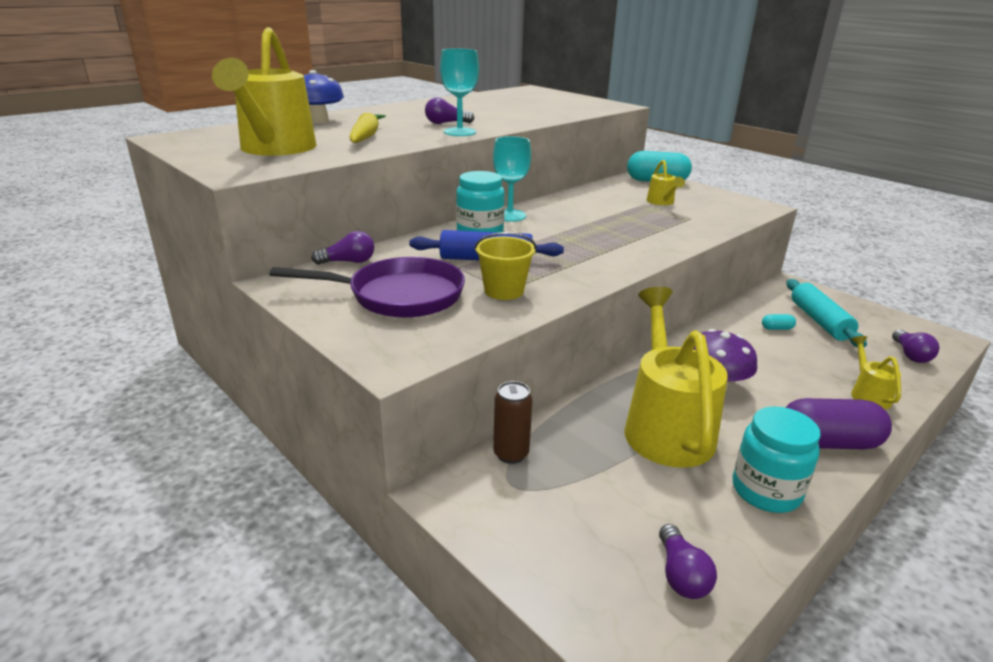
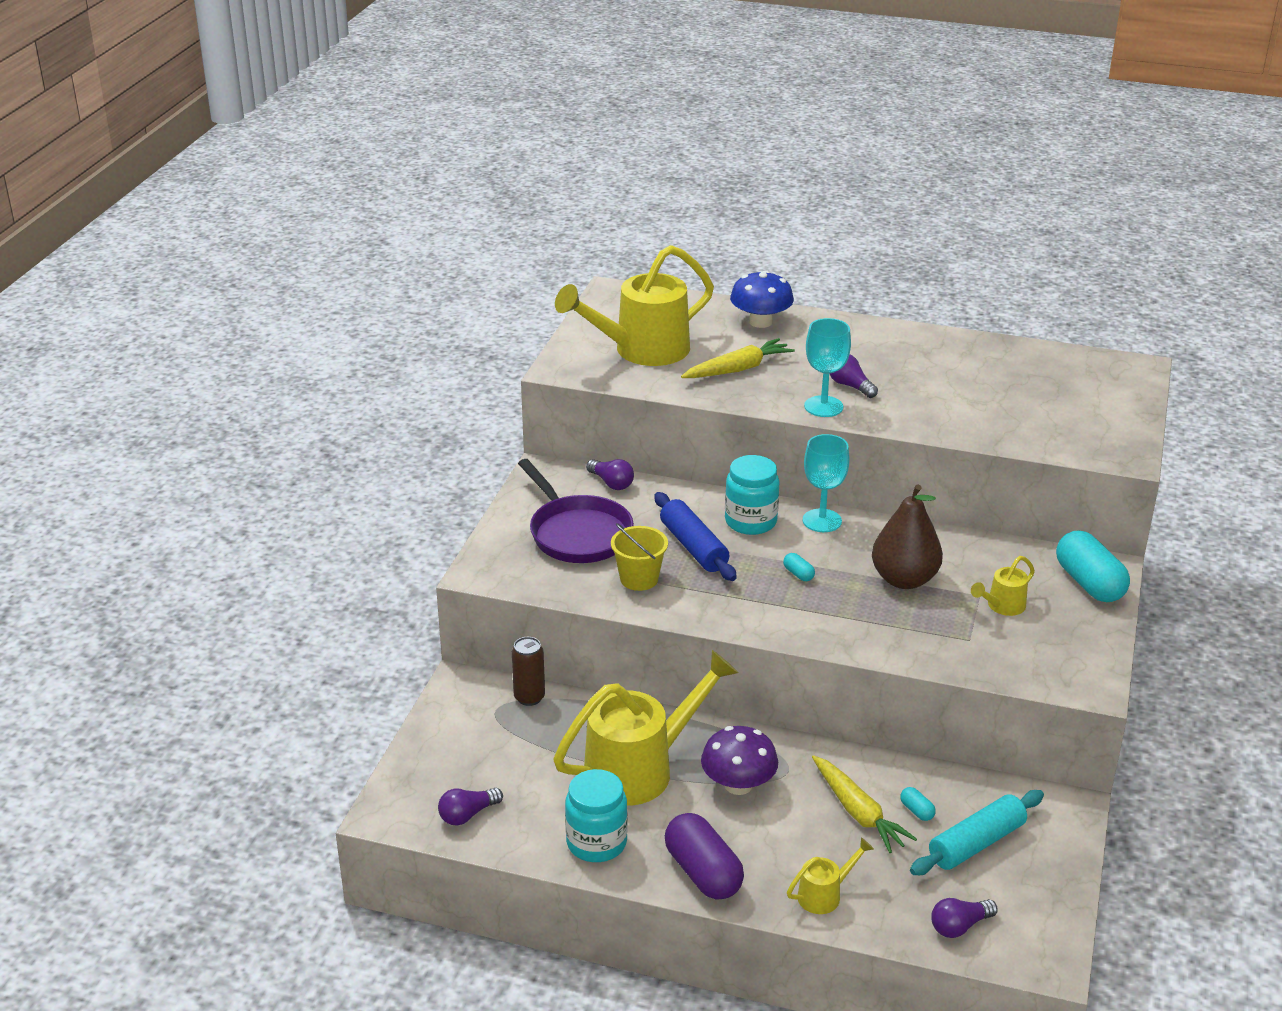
camera: 60 degrees right, 5 degrees up
none -> turquoise capsule [783,553,815,581]
none -> yellow carrot [812,755,917,853]
none -> brown pear [872,484,943,589]

